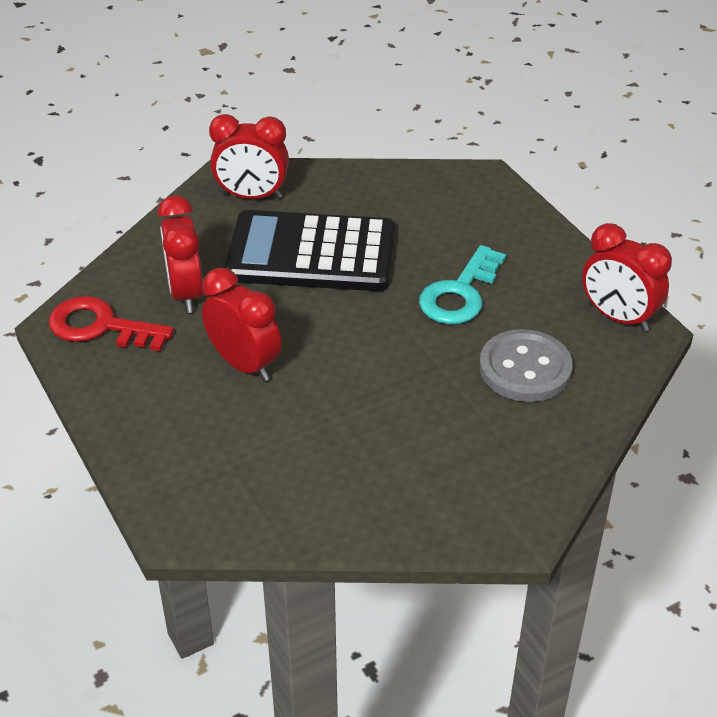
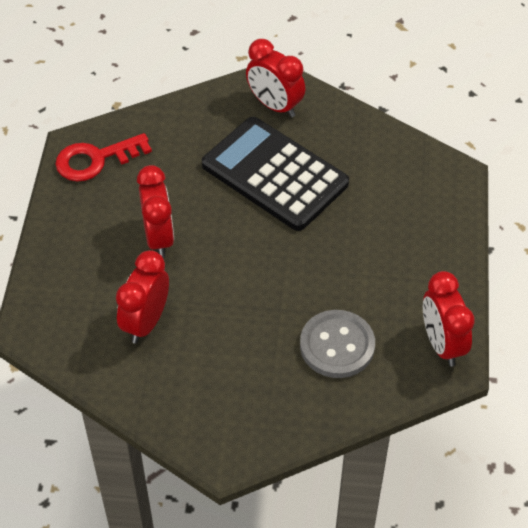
camera: 35 degrees right, 10 degrees up
red key [48,296,174,351] -> red key turned 75 degrees counterclockwise [55,133,152,182]
red clock [158,195,203,313] -> red clock moved to [116,250,169,344]
turquoise key [419,245,506,324] -> none

